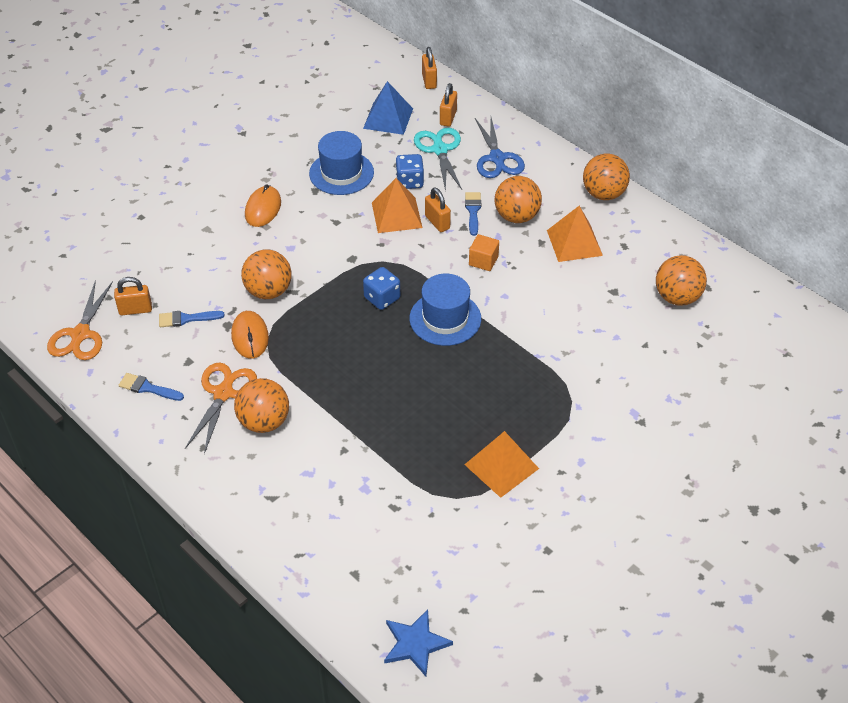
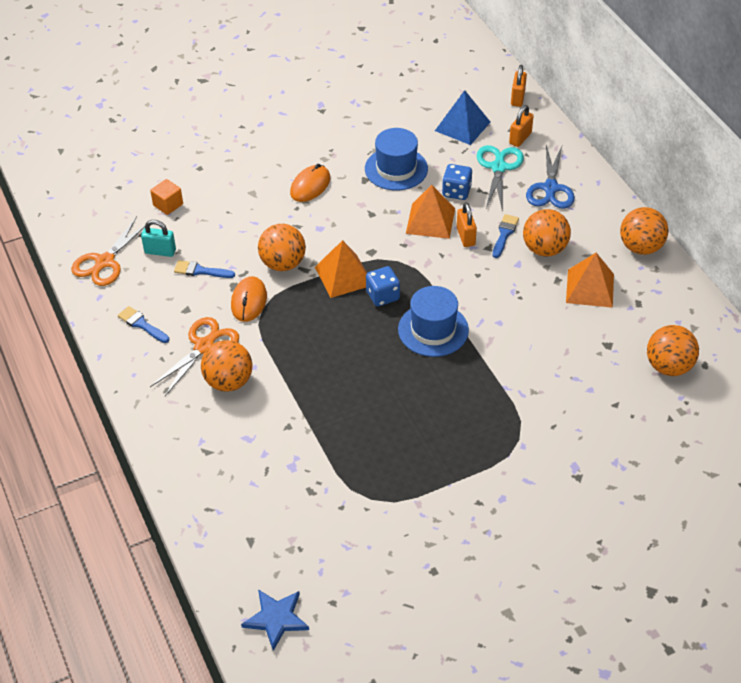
camera: 20 degrees right, 0 degrees up
orange padlock [114,277,152,315] -> turquoise padlock [141,220,176,257]
orange pyramid [464,431,539,498] -> orange pyramid moved to [315,240,367,298]
orange cube [469,234,499,271] -> orange cube moved to [150,179,183,215]

